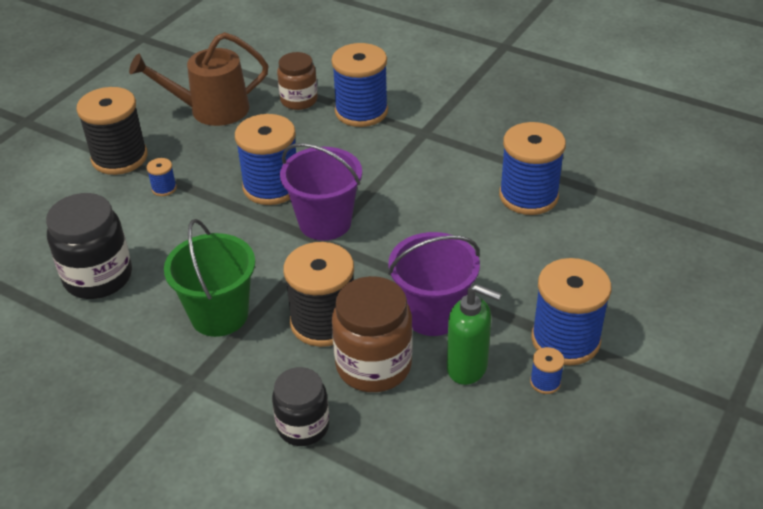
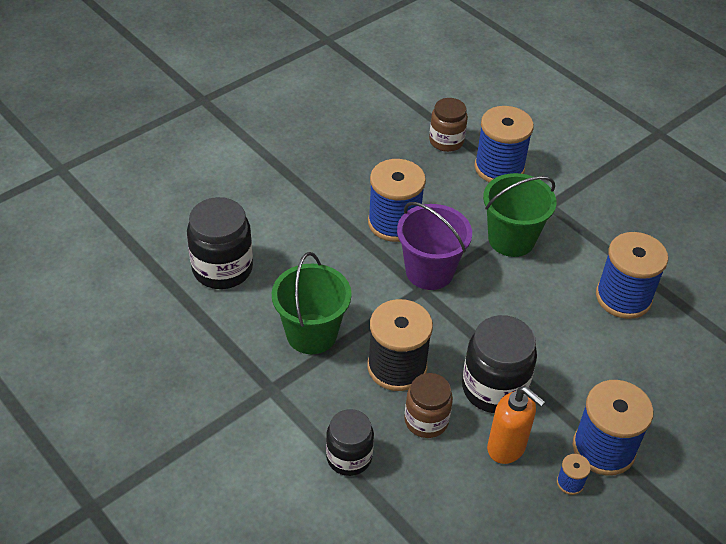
camera: 15 degrees right, 5 degrees up
black spool [76,87,148,175] -> none
brown watering can [129,32,268,126] -> none
blue spool [147,158,177,196] -> none
brown jar [332,276,412,392] -> brown jar [404,373,453,438], size x0.66
purple bucket [388,232,480,336] -> black jar [462,315,537,413]
green soap dispenser [447,284,502,385] -> orange soap dispenser [487,386,545,464]
none -> green bucket [483,173,556,257]

